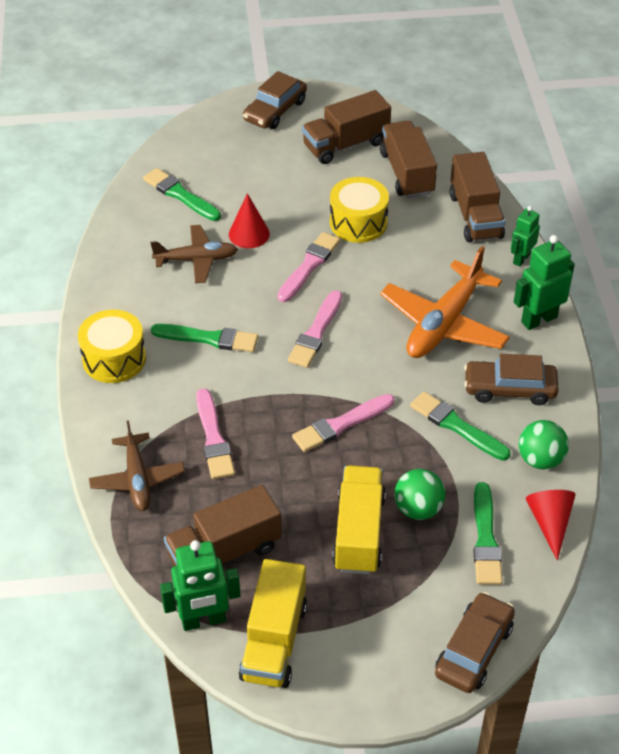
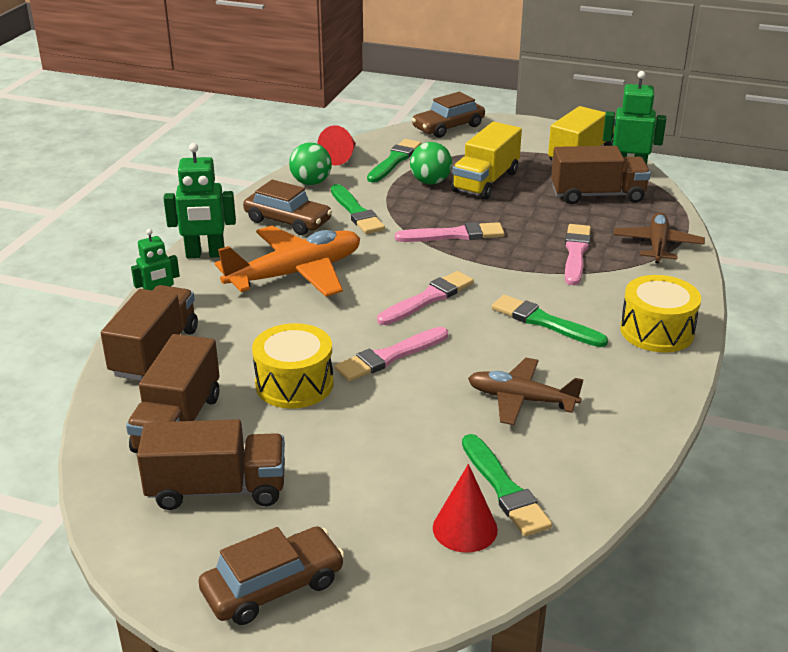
camera: 155 degrees left, 15 degrees down
red cone [229,193,270,248] -> red cone moved to [433,464,498,553]

